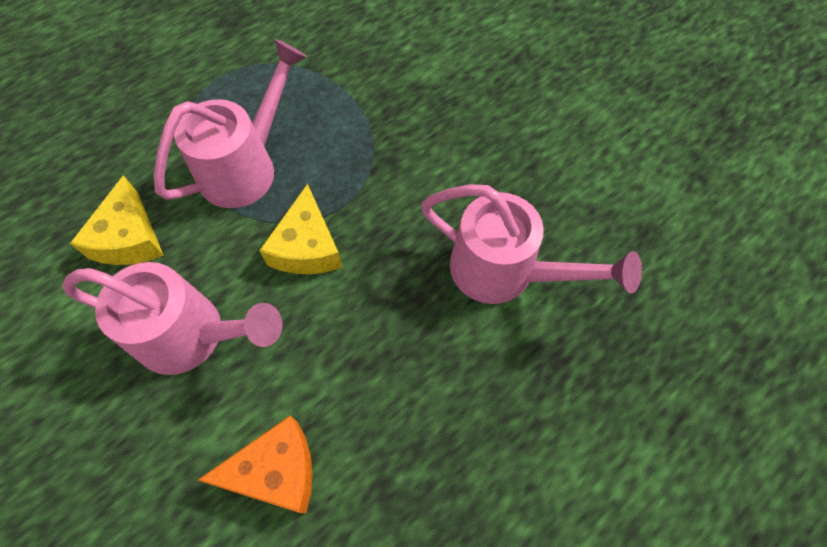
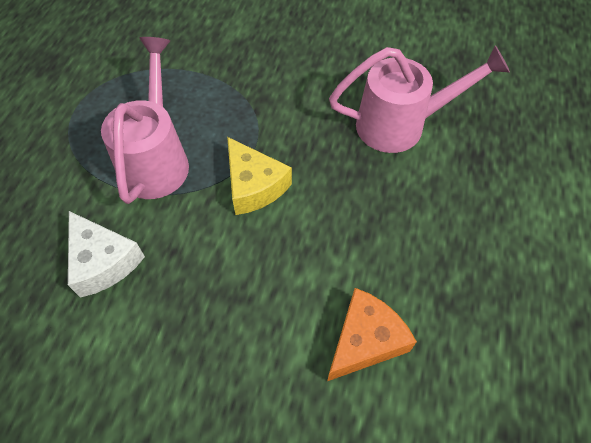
camera: 35 degrees left, 5 degrees down
pink watering can [62,262,282,375] -> none
yellow cheese [70,175,164,265] -> white cheese [68,211,145,298]

